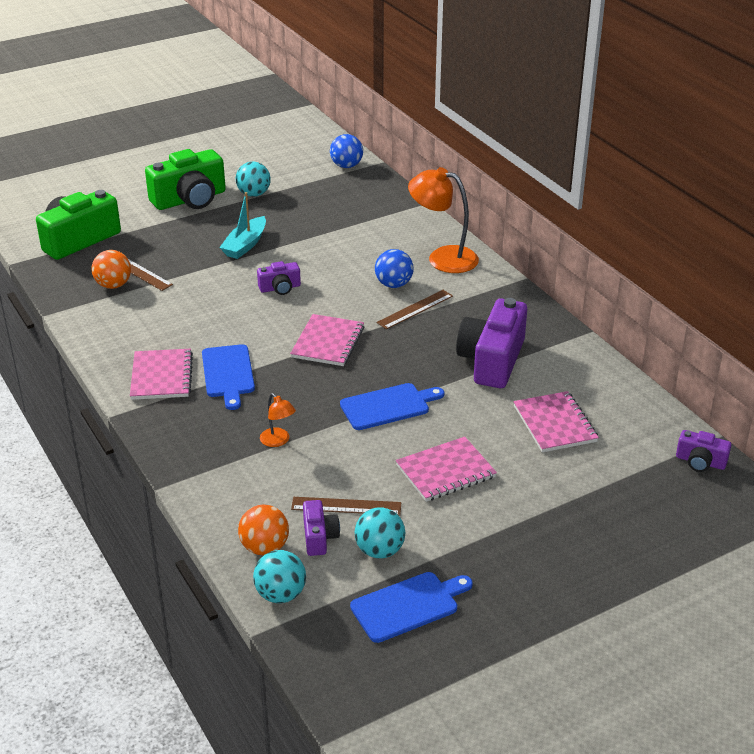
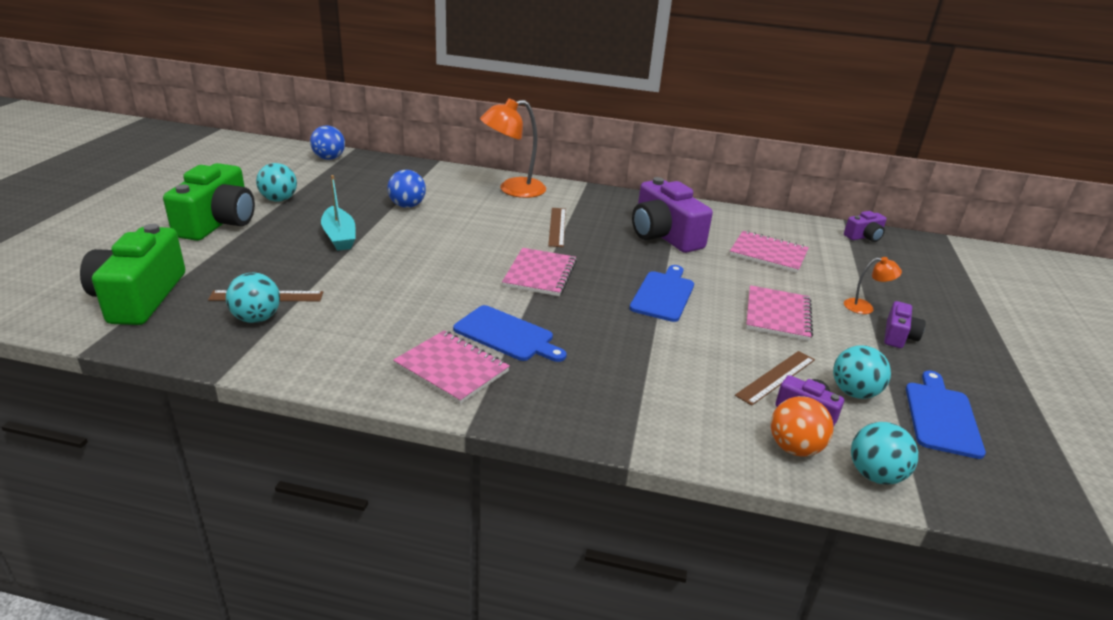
camera: 50 degrees left, 5 degrees down
orange ball [91,250,131,289] -> turquoise ball [226,273,280,323]
purple camera [257,261,301,295] -> purple camera moved to [884,301,926,348]
orange lamp [260,393,296,447] -> orange lamp moved to [844,257,902,314]
pink notebook [290,314,365,366] -> pink notebook turned 45 degrees clockwise [502,248,577,296]
blue ball [375,249,414,288] -> blue ball moved to [387,170,426,208]

